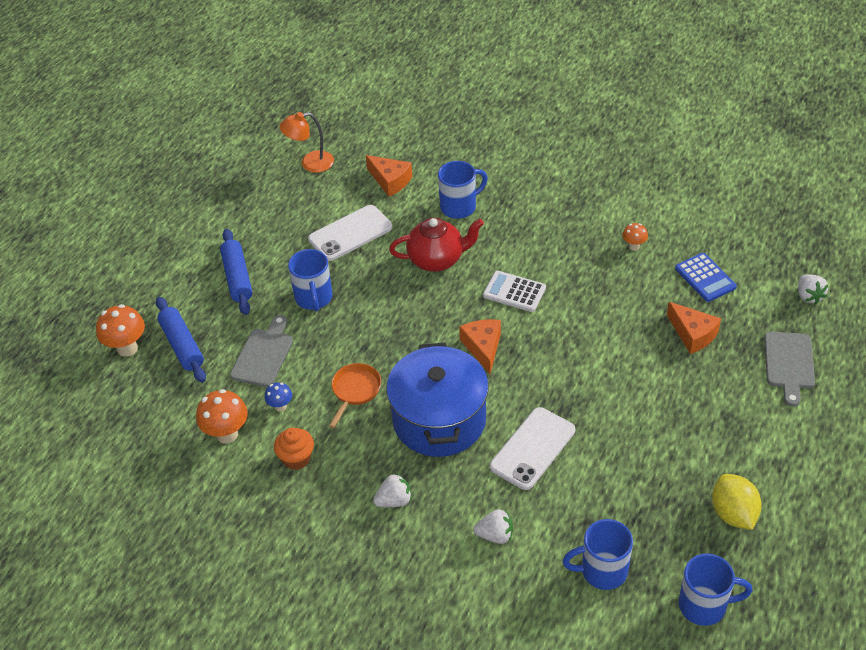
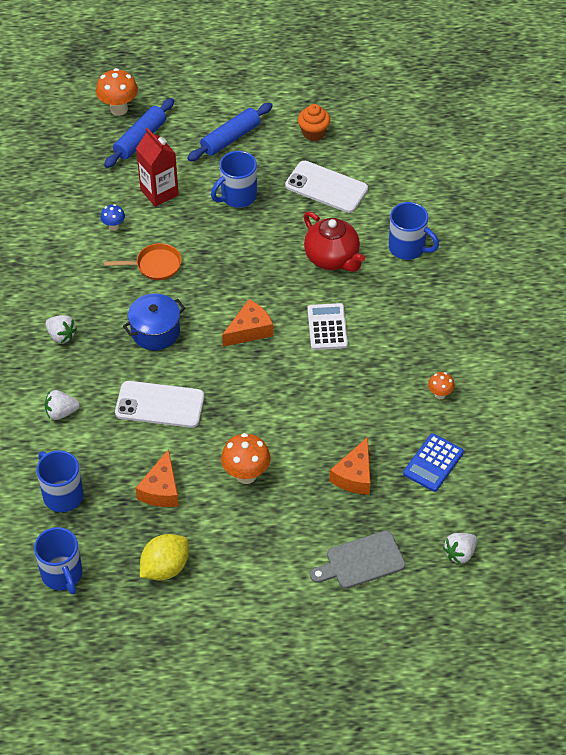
camera: 60 degrees right, 5 degrees up
orange mushroom [196,389,248,444] -> orange mushroom moved to [221,433,270,484]
grey cutting board [230,315,293,387] -> red carton [136,128,179,207]
orange cupcake [274,428,314,470] -> orange cupcake moved to [298,104,330,141]
orange lamp [279,112,334,173] -> none
orange cheese [366,155,412,197] -> orange cheese moved to [136,449,179,507]
blue pot [386,343,489,457] -> blue pot [123,293,185,350], size x0.57
white strawberry [473,509,513,544] -> white strawberry turned 105 degrees clockwise [44,390,80,420]

